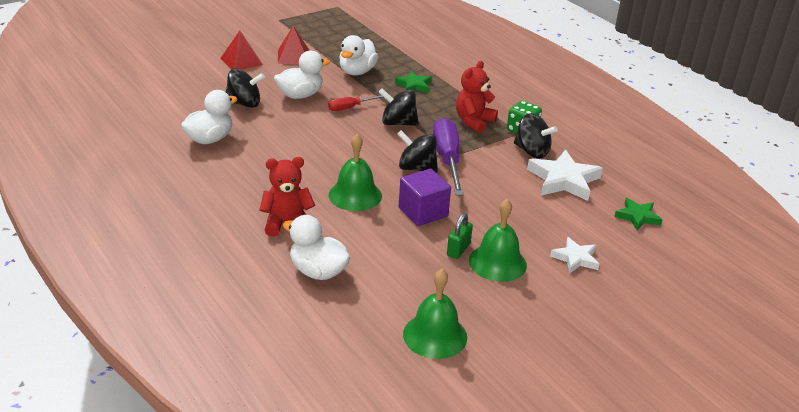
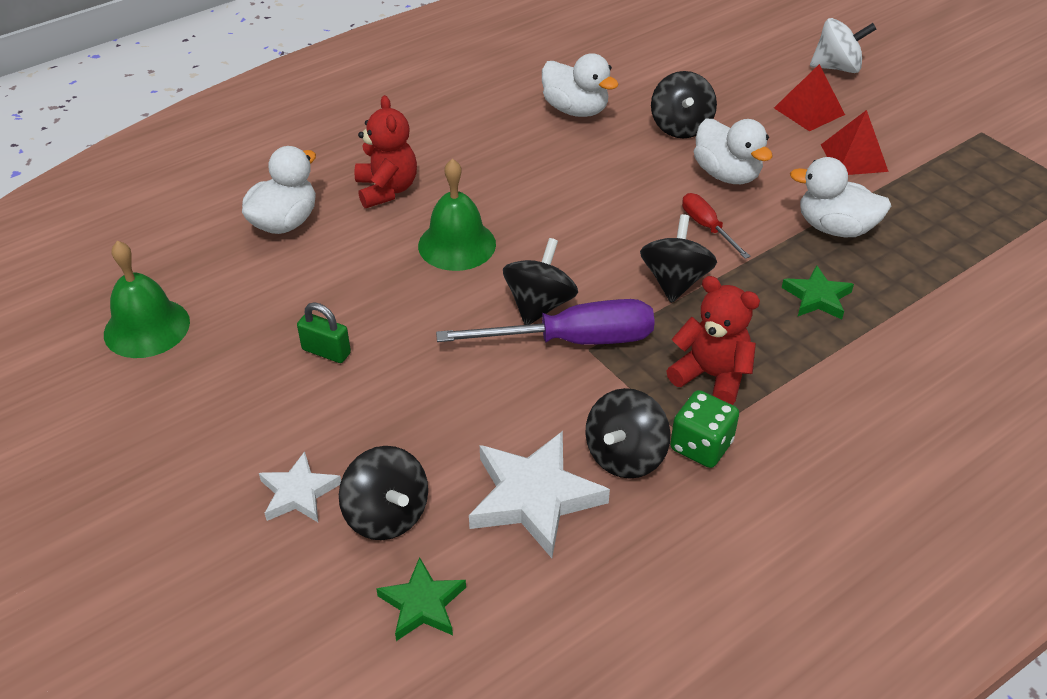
camera: 90 degrees right, 10 degrees up
purple cube [399,169,451,226] -> none
green bell [469,199,527,282] -> none
none -> black spinning top [339,446,428,540]
none -> white spinning top [810,18,876,73]

